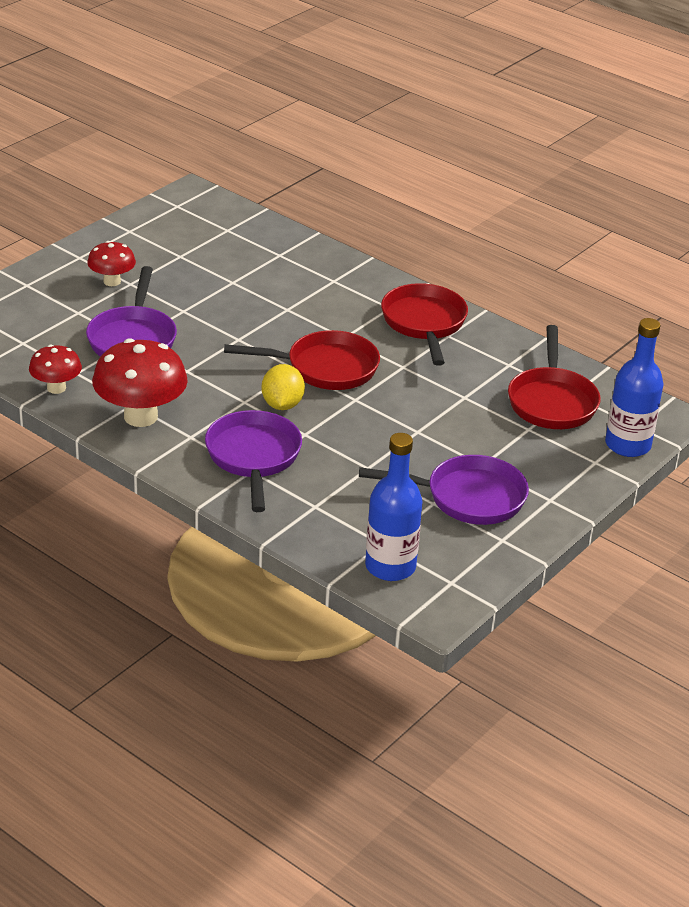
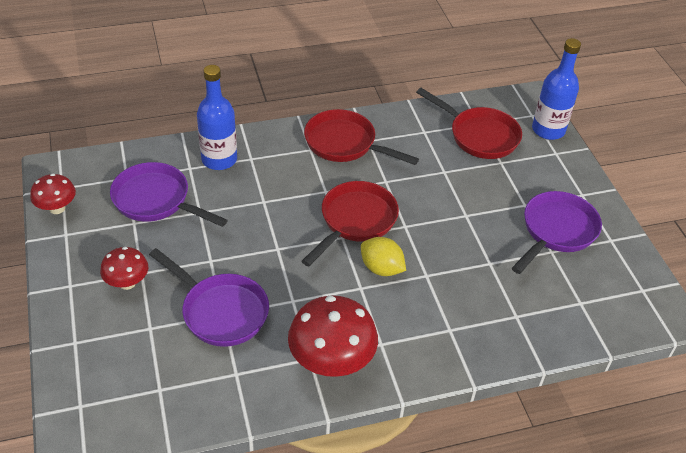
camera: 55 degrees left, 10 degrees up
red mushroom [29,344,82,394] -> red mushroom moved to [30,174,76,214]
purple pan [205,410,302,512] -> purple pan moved to [110,162,228,227]
blue bottle [365,433,423,581] -> blue bottle moved to [197,65,237,170]

